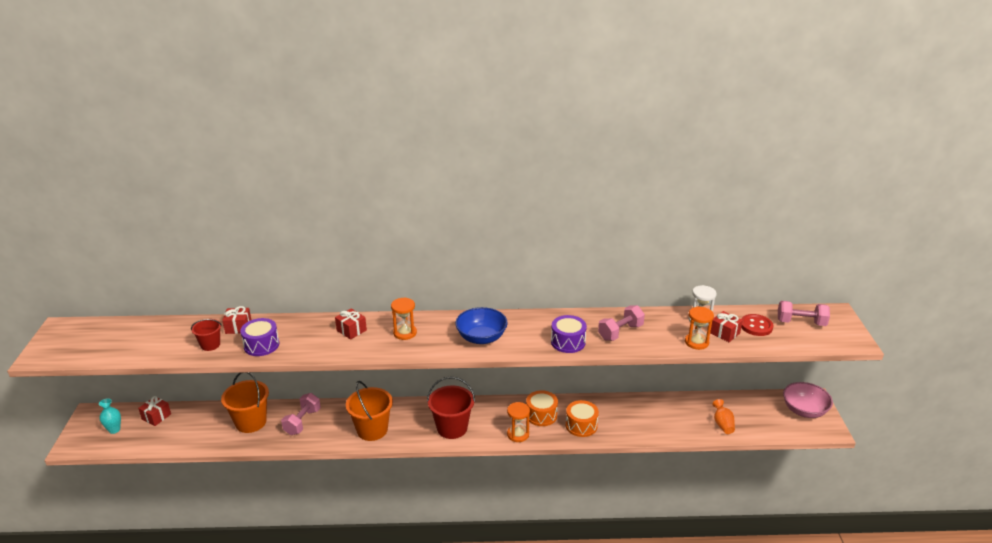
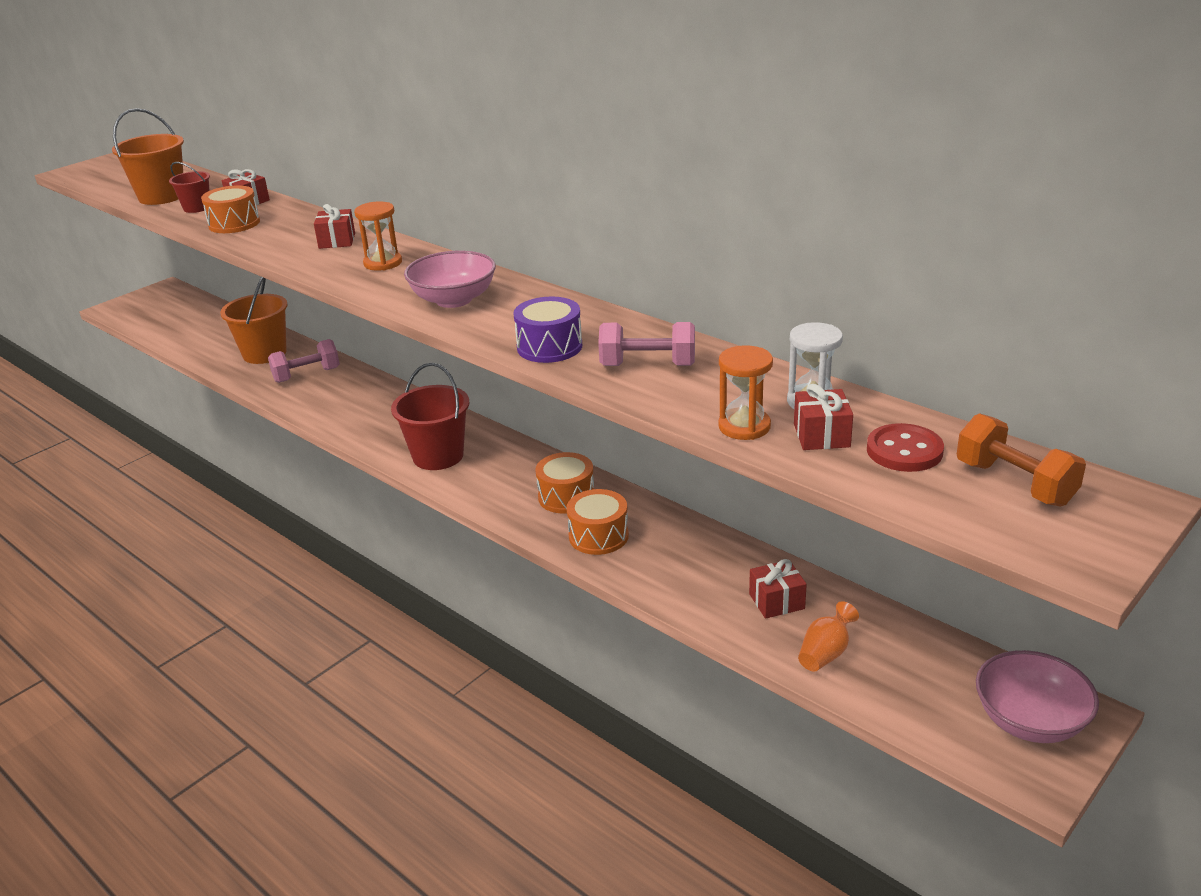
camera: 45 degrees right, 0 degrees up
turquoise vase [99,398,121,434] -> none
red gift [138,396,171,426] -> red gift moved to [749,559,807,619]
purple drum [240,318,279,356] -> orange drum [201,185,260,233]
orange bucket [346,381,393,441] -> orange bucket moved to [112,108,184,205]
blue bowl [455,307,508,344] -> pink bowl [404,251,496,308]
orange hourglass [507,402,530,442] -> none
pink dumbbell [778,301,830,326] -> orange dumbbell [957,413,1086,507]

